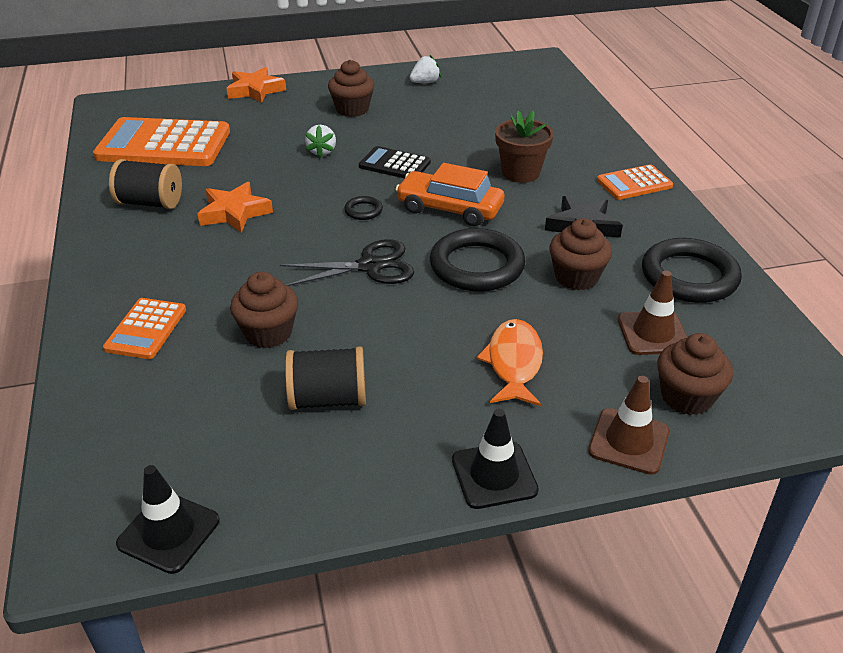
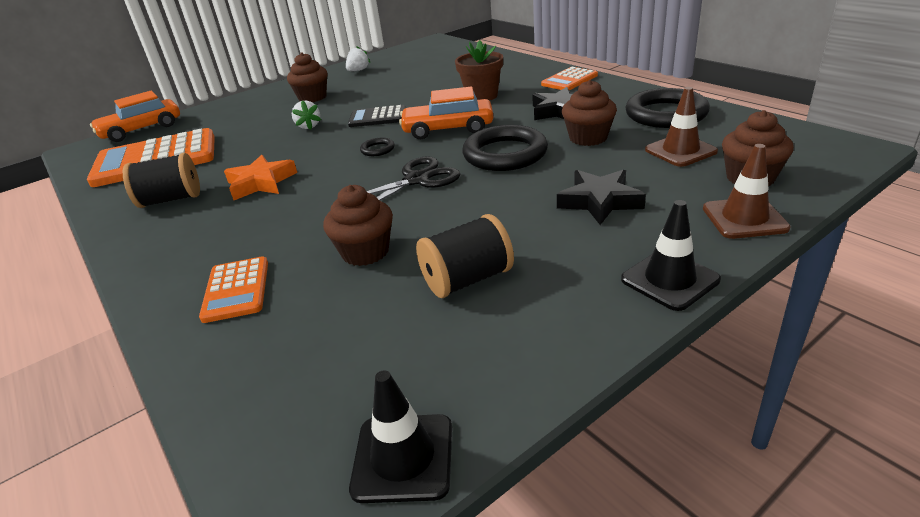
camera: 20 degrees left, 5 degrees down
orange star [226,67,286,104] -> none
orange fish [477,319,543,406] -> black star [557,170,646,225]
none -> orange car [90,91,180,142]

